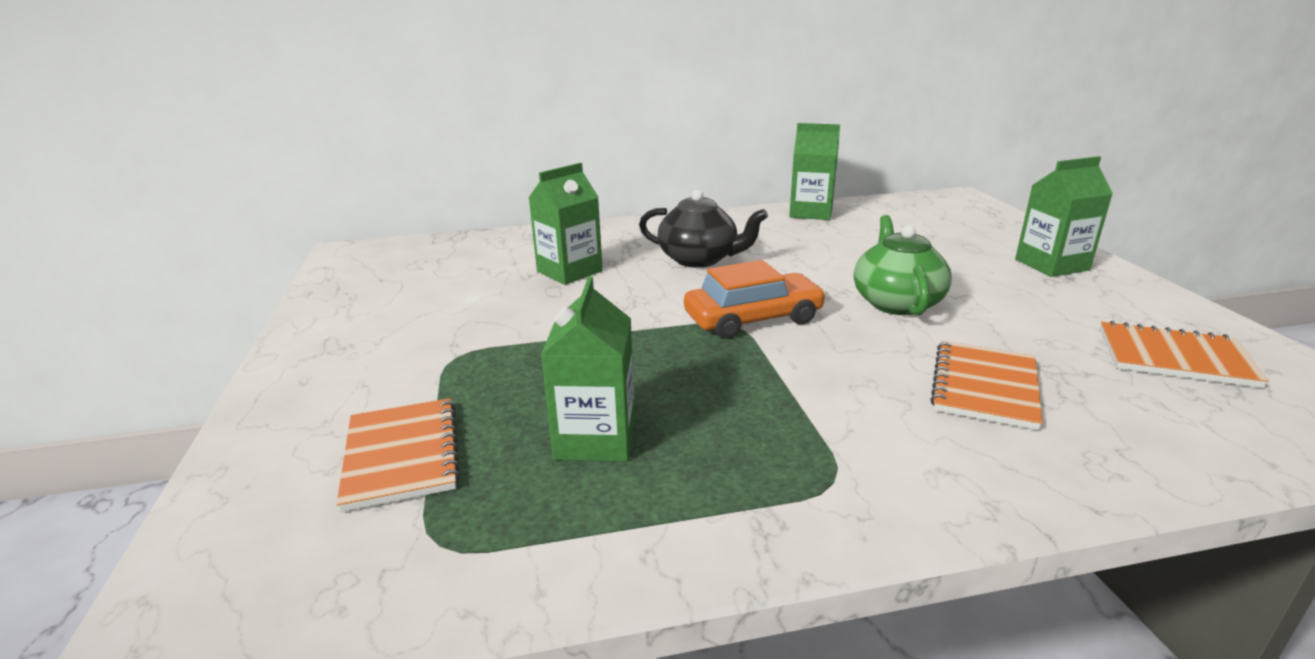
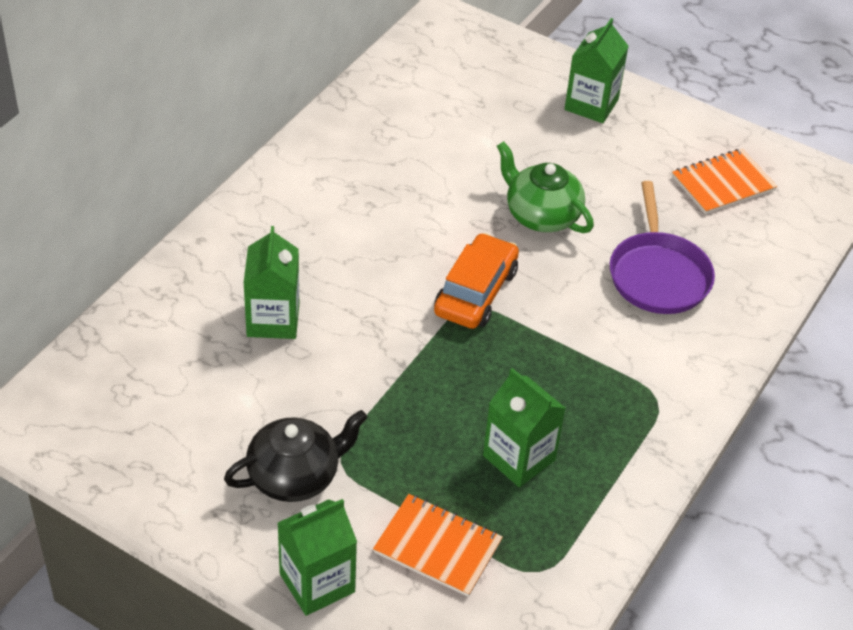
camera: 50 degrees left, 20 degrees up
black teapot [639,190,768,268] -> black teapot moved to [224,410,367,502]
green carton [789,123,840,220] -> green carton moved to [278,499,357,616]
orange notebook [930,341,1043,430] -> purple pan [610,181,715,314]

